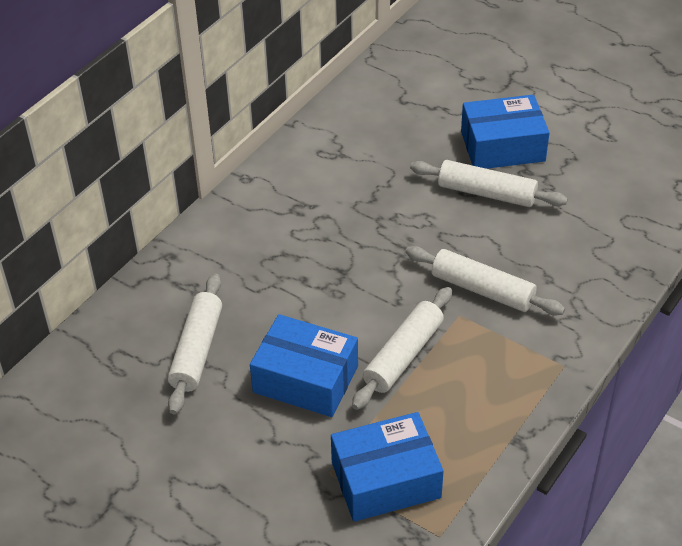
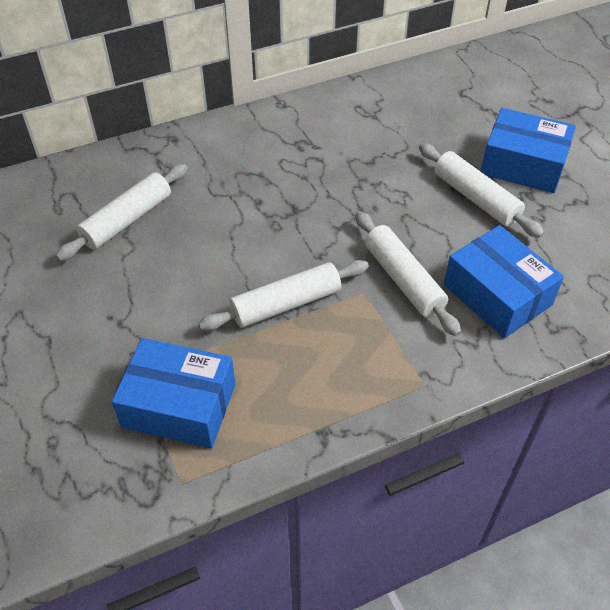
camera: 30 degrees right, 5 degrees up
blue box [250,314,358,417] -> blue box moved to [444,225,564,338]

